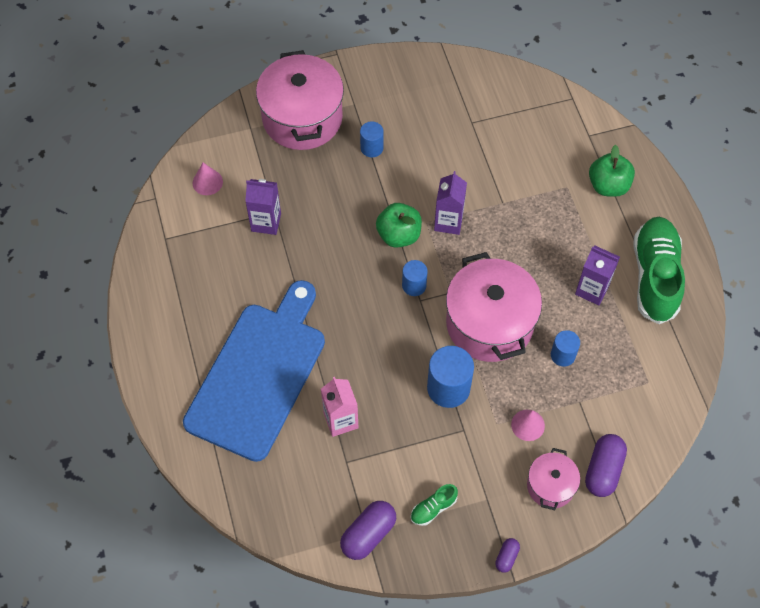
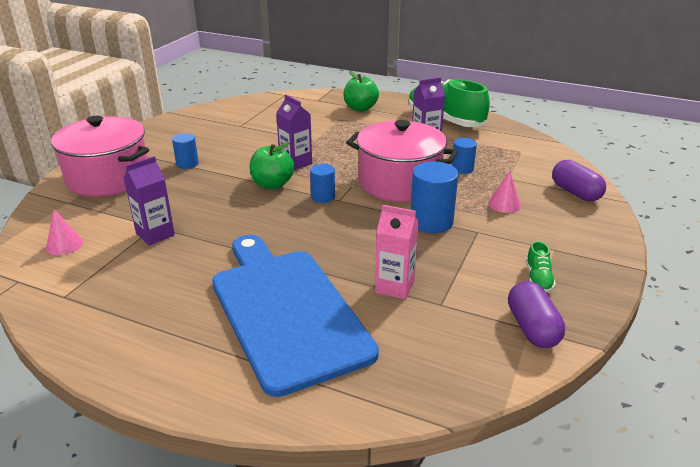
camera: 50 degrees left, 30 degrees down
purple capsule [495,538,520,573] -> none
pink pot [527,448,580,510] -> none

